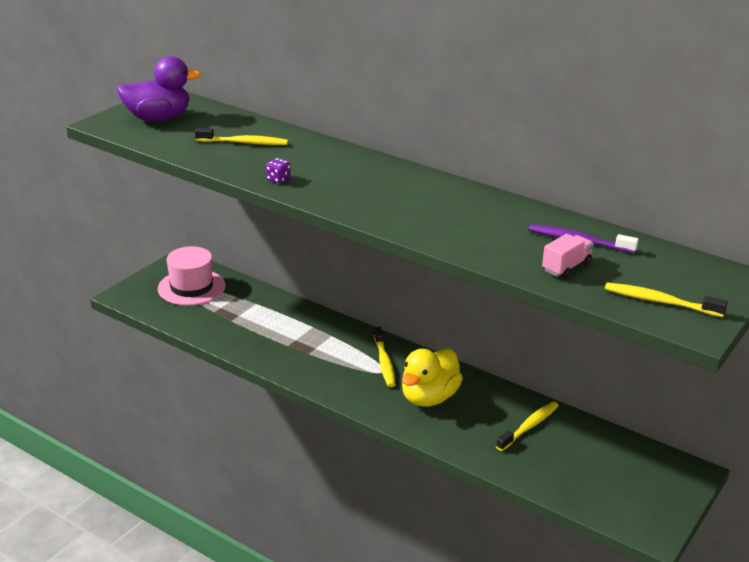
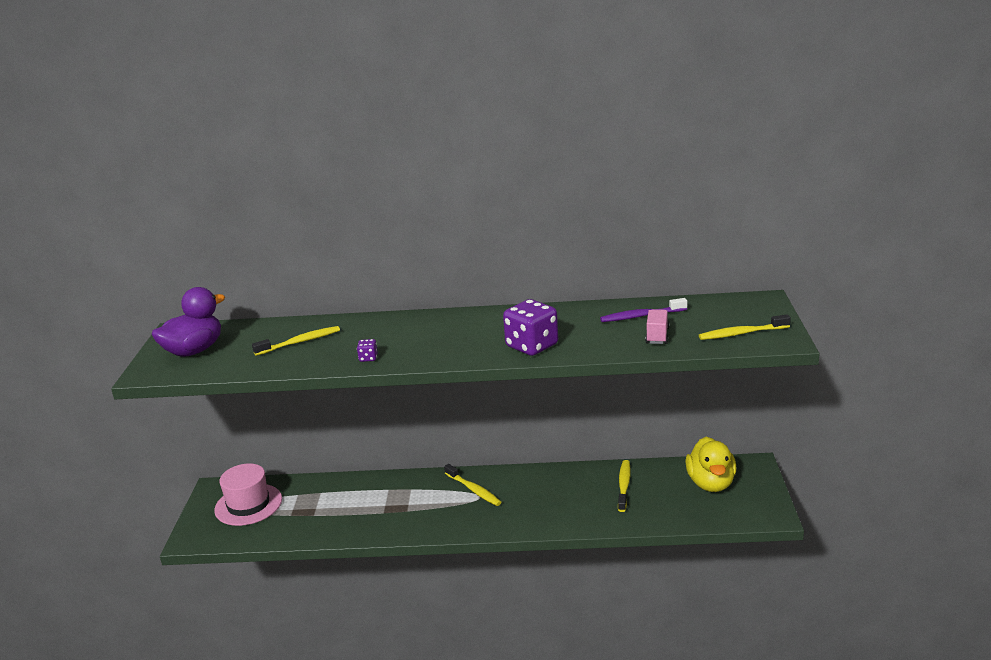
camera: 30 degrees left, 5 degrees down
yellow duck [402,348,463,407] -> yellow duck moved to [685,437,737,492]
none -> purple dice [503,299,558,356]

